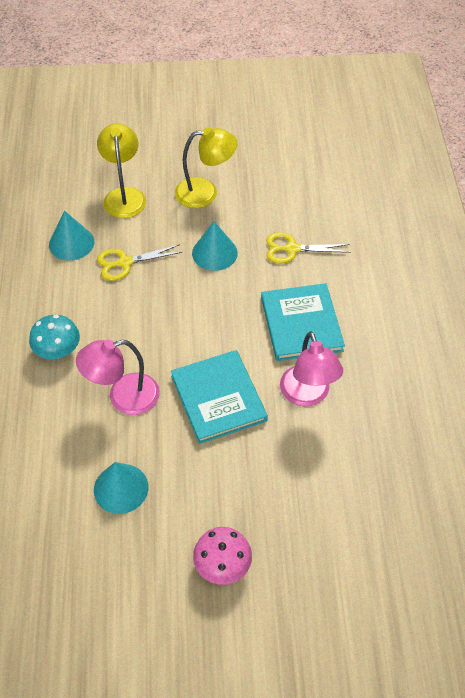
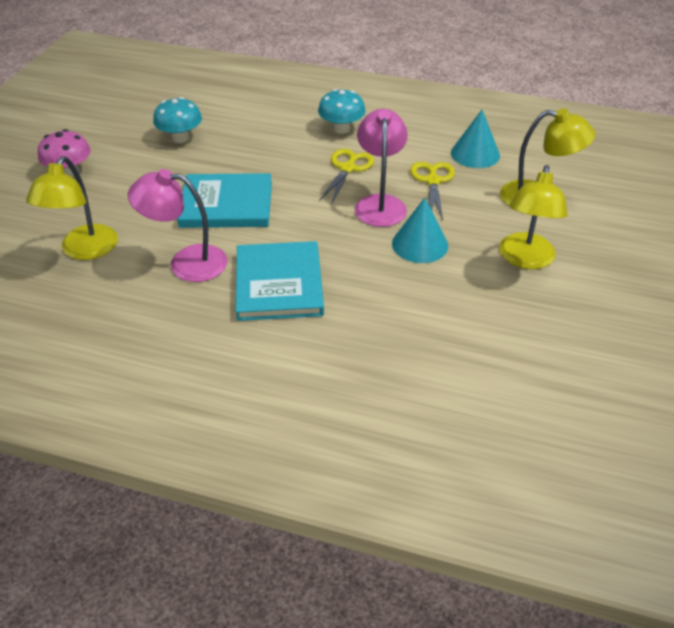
camera: 110 degrees right, 10 degrees down
pink lamp [76,340,160,415] -> pink lamp moved to [355,109,408,227]
turquoise cone [94,462,148,514] -> turquoise mushroom [153,97,202,143]
turquoise book [261,283,345,361] -> turquoise book turned 75 degrees clockwise [236,241,324,321]
yellow scissors [266,232,351,264] -> yellow scissors moved to [319,149,374,205]
none -> yellow lamp [26,156,118,260]

